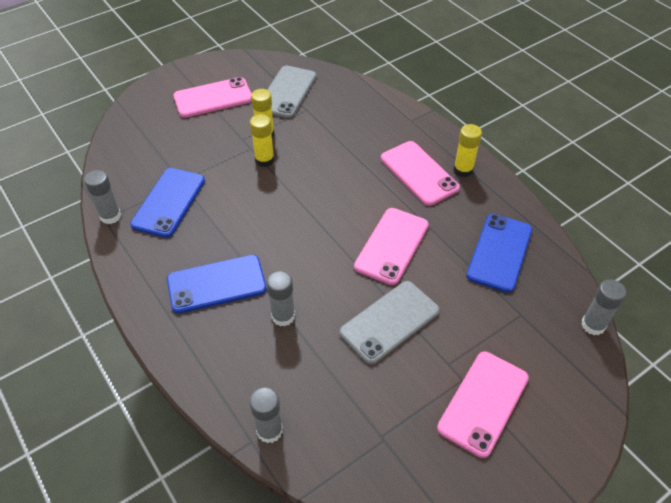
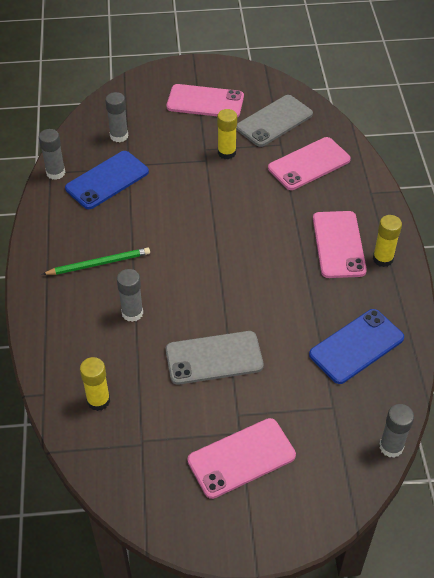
camera: 30 degrees right, 0 degrees up
blue phone [167,255,267,314] -> green pencil [43,248,150,275]
yellow glue stick [250,114,274,167] -> yellow glue stick moved to [80,357,110,411]
grey glue stick [250,387,283,443] -> grey glue stick moved to [105,92,128,142]
pink phone [354,208,429,285] -> pink phone moved to [268,137,351,190]

